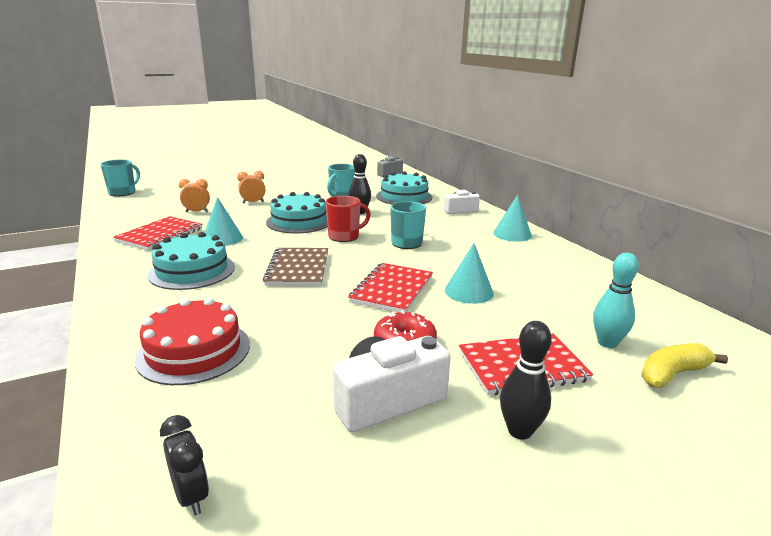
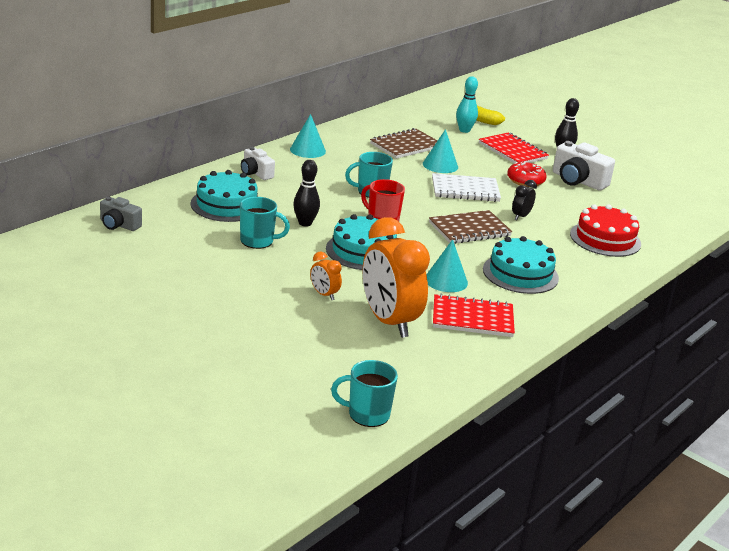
camera: 115 degrees left, 5 degrees up
black clock [160,415,209,515] -> black clock moved to [512,180,537,220]
orange clock [179,179,210,212] -> orange clock [363,217,430,338], size x2.30
red notebook [348,263,433,312] -> white notebook [432,173,501,202]
none -> brown notebook [370,128,438,159]

